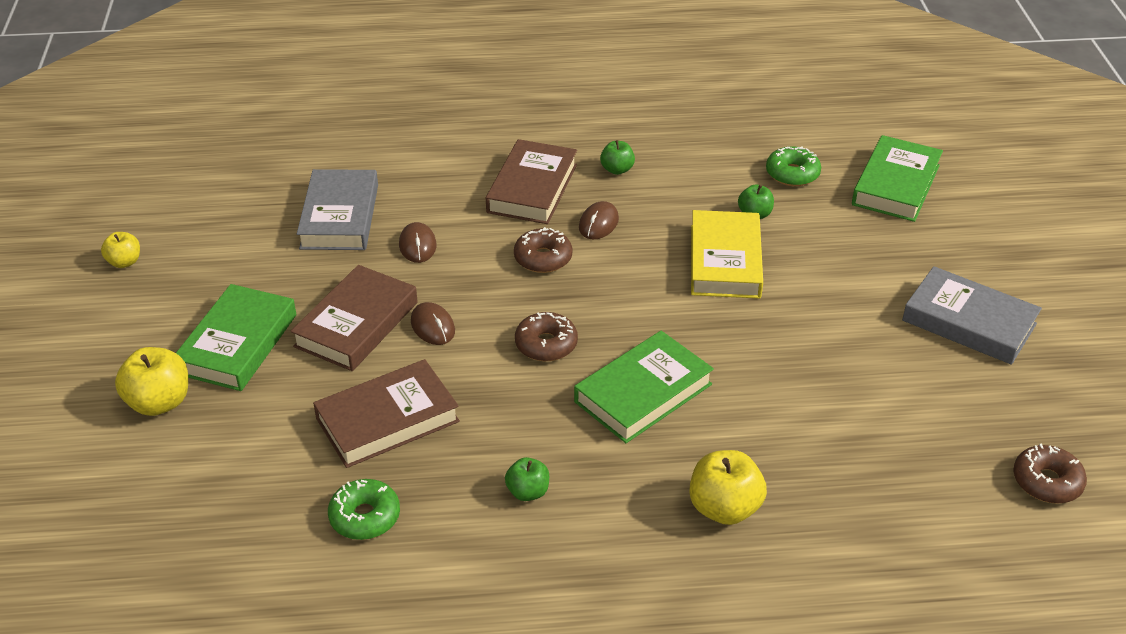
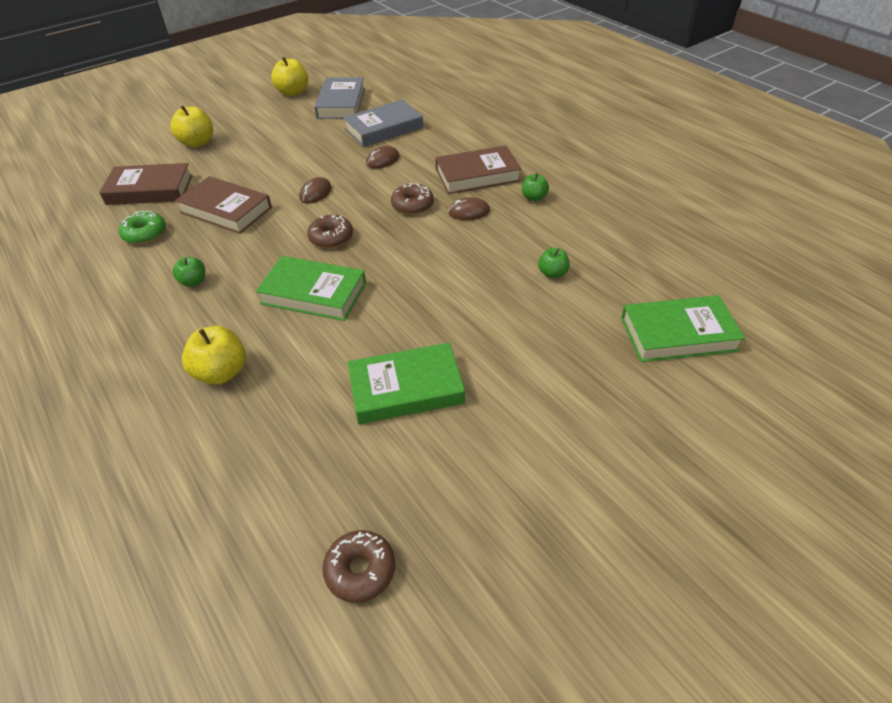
camera: 60 degrees right, 5 degrees up
yellow apple [101,232,140,268] -> yellow apple [271,57,308,96], size x1.68
green book [176,284,296,391] -> green book moved to [347,343,465,424]
brown book [291,265,418,371] -> brown book moved to [99,163,193,205]
yellow book [691,210,763,298] -> none
green donut [766,146,821,186] -> none
grey book [902,266,1042,365] -> grey book moved to [314,77,365,119]

